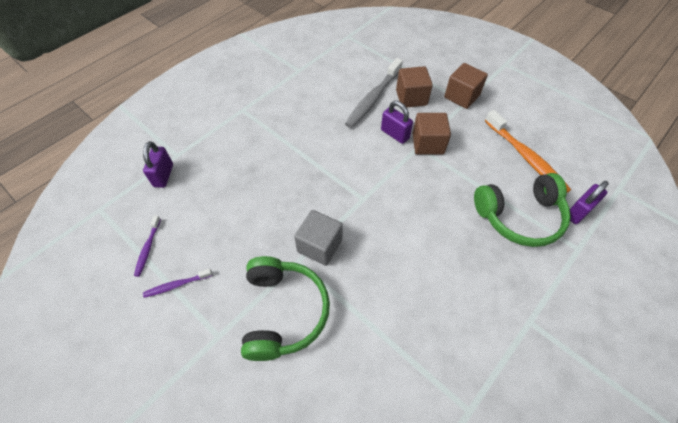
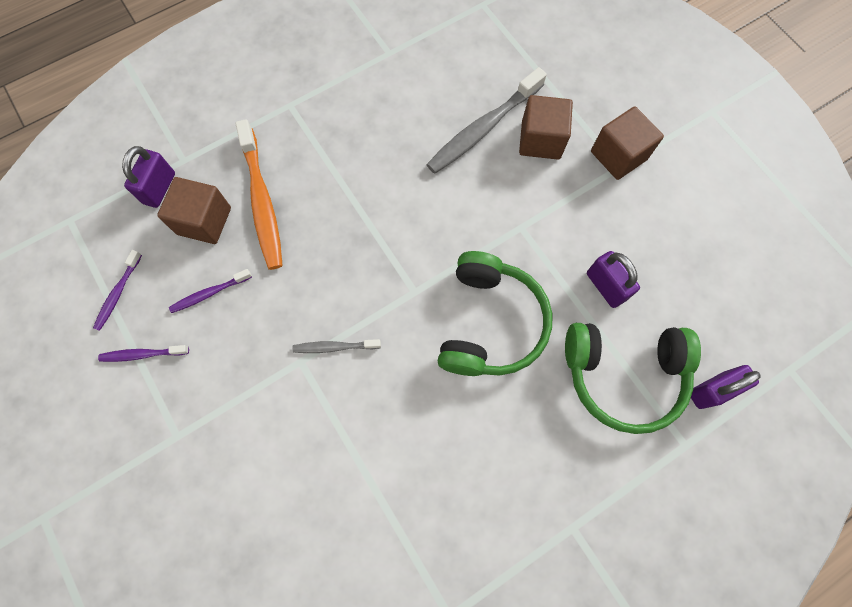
camera: 15 degrees right, 15 degrees up
green headphones [241,256,330,361] -> green headphones moved to [438,251,552,376]
grey cube [294,210,343,266] -> grey toothbrush [292,339,381,353]
purple padlock [381,101,413,144] -> purple padlock moved to [587,251,640,308]
brown cube [413,113,451,155] -> brown cube moved to [157,177,231,244]
orange toothbrush [485,110,571,193] -> orange toothbrush moved to [236,119,283,270]
none -> purple toothbrush [169,269,252,313]

